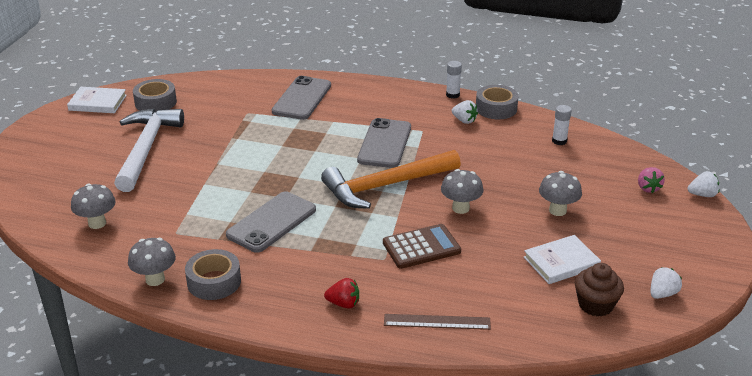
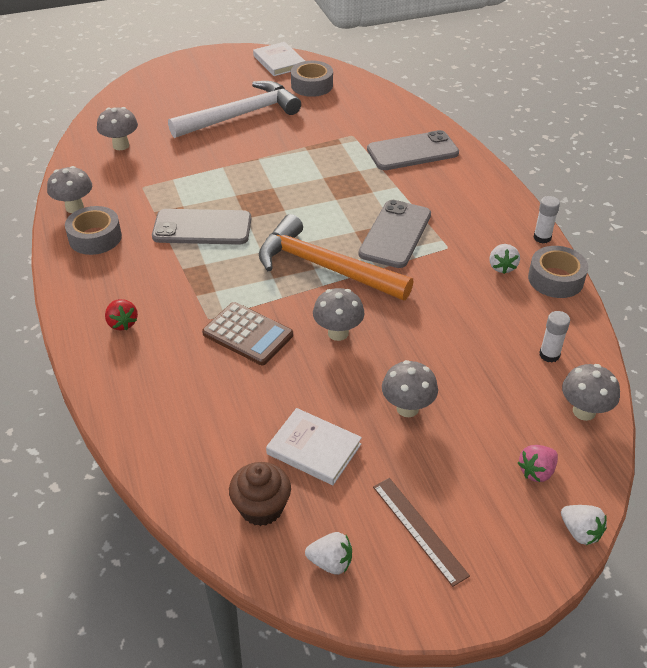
camera: 55 degrees right, 10 degrees up
grey phone [357,118,411,168] -> grey phone turned 45 degrees counterclockwise [359,200,431,268]
brown ruler [384,314,491,330] -> brown ruler moved to [373,478,470,587]
none -> grey mushroom [562,364,620,421]

